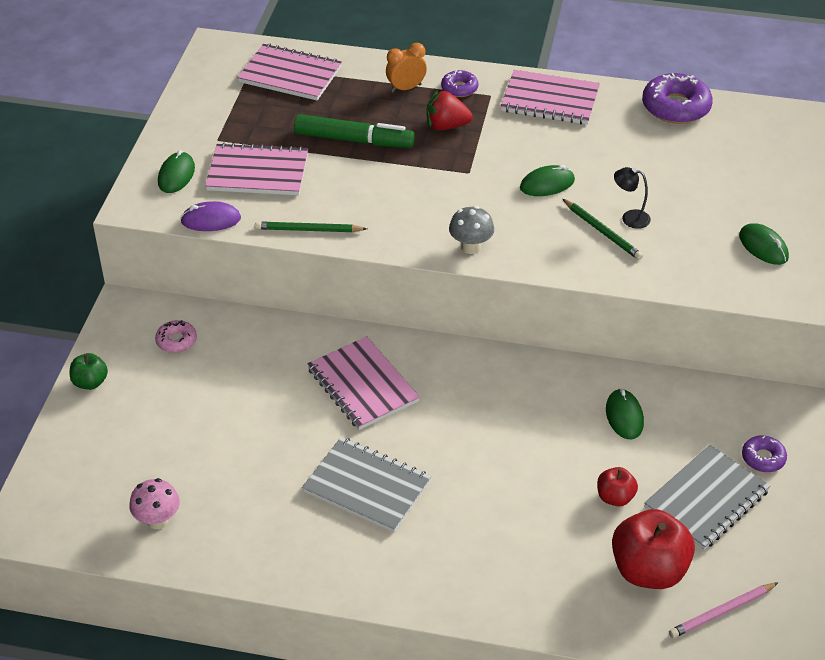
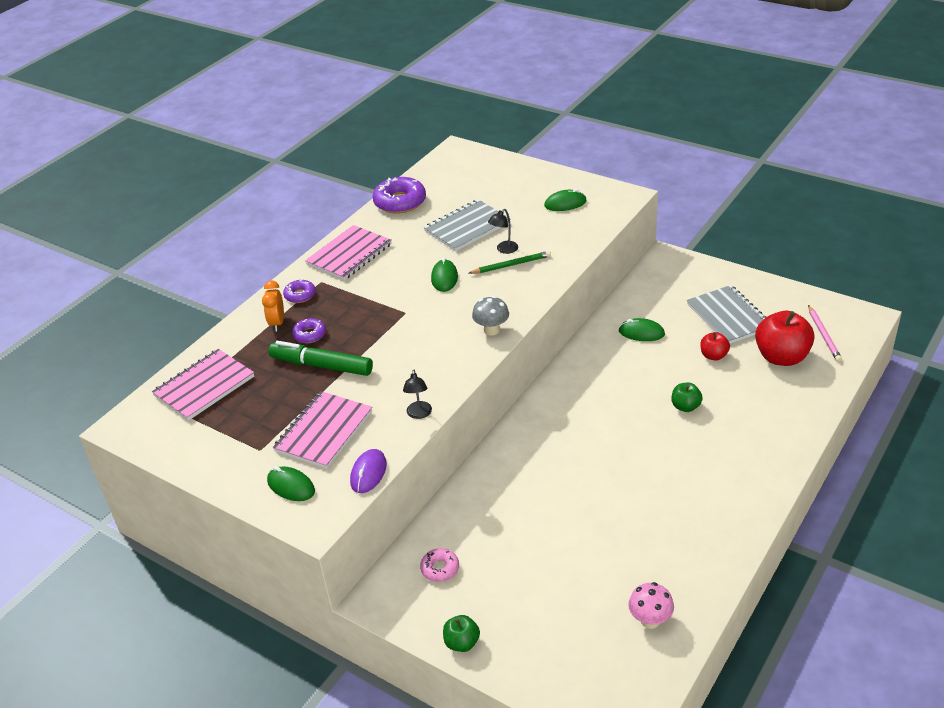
camera: 65 degrees left, 5 degrees down
green pencil [255,221,367,232] -> black lamp [403,370,432,419]
green marker [294,114,415,148] -> green marker turned 105 degrees counterclockwise [269,341,373,376]
grey notebook [302,437,432,532] -> grey notebook moved to [424,199,508,252]
pink notebook [307,336,420,430] -> none
red strawberry [426,90,473,130] -> none
purple donut [742,435,787,472] -> purple donut moved to [292,318,326,343]
none -> green apple [671,383,703,412]

